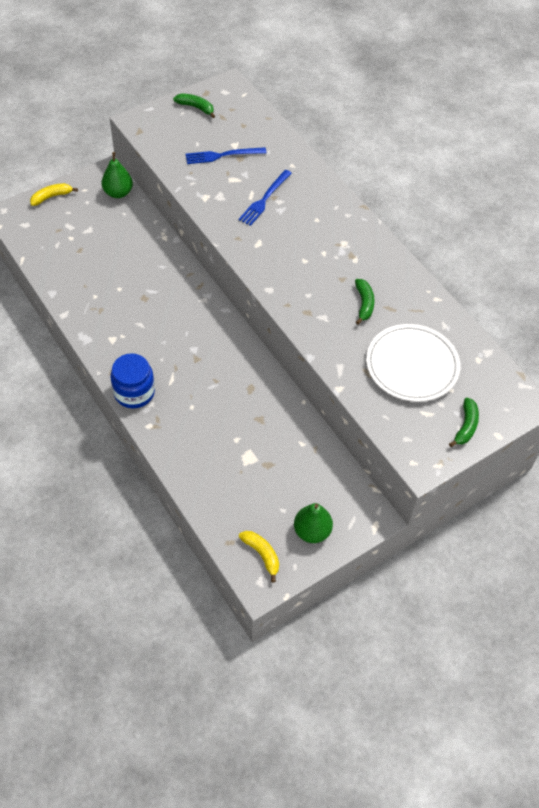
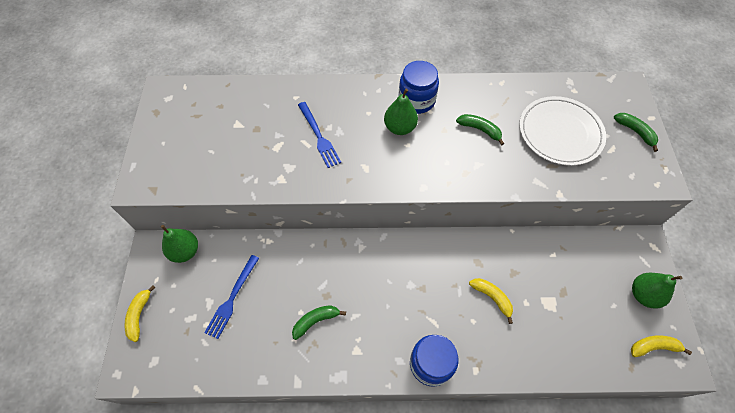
camera: 55 degrees left, 5 degrees up
green banana [173,93,215,118] -> green banana moved to [292,305,346,340]
blue fork [186,147,267,164] -> blue fork moved to [204,255,259,339]
none -> green pear [384,89,418,135]
none -> blue jar [399,61,439,114]
none -> yellow banana [469,278,513,324]

